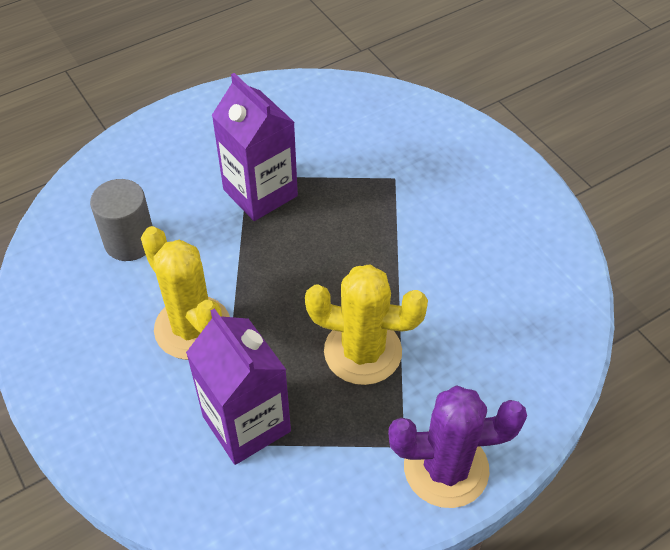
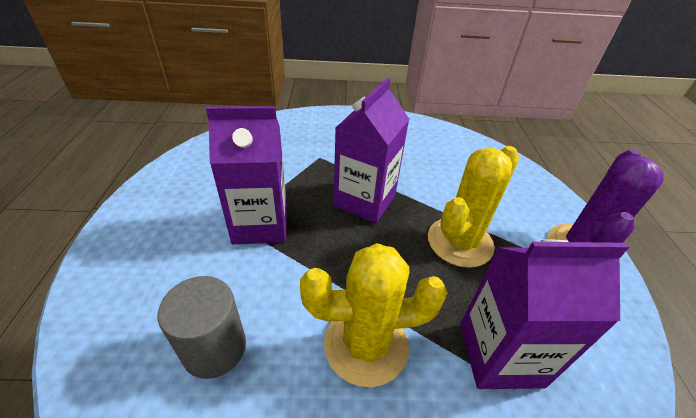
camera: 60 degrees left, 10 degrees down
none -> purple carton [333,78,409,223]

